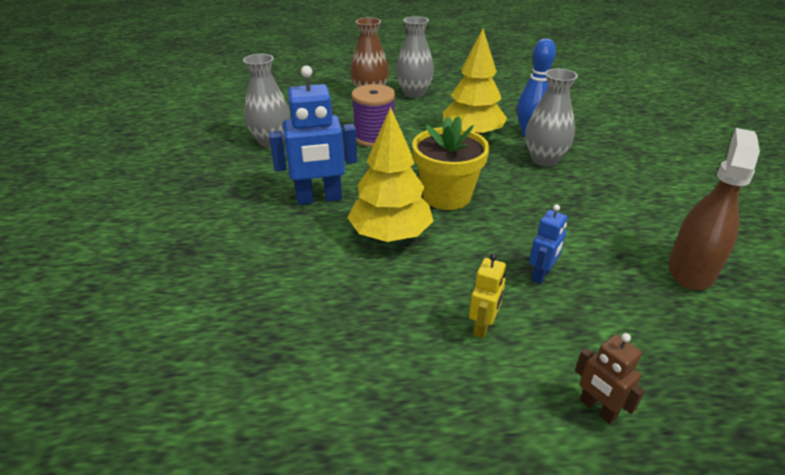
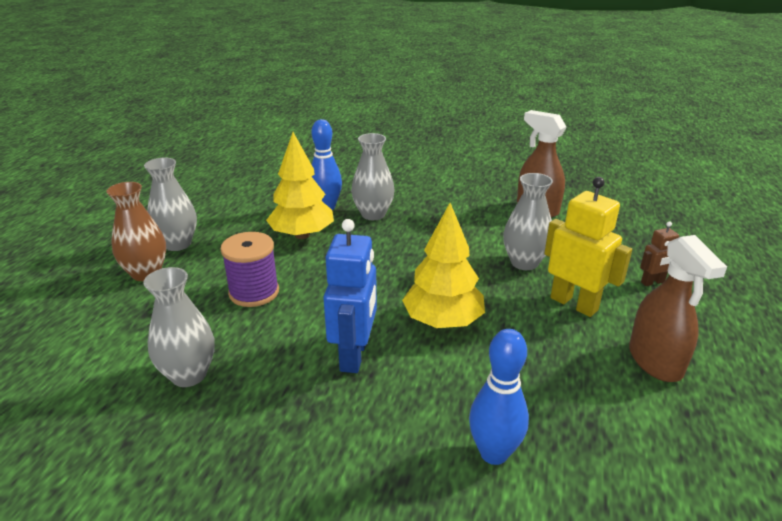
camera: 70 degrees left, 5 degrees down
yellow flower pot [412,116,490,210] -> none
yellow robot [469,253,506,339] -> yellow robot [544,177,632,317], size x1.90
blue robot [529,204,567,284] -> grey vase [503,173,553,270]
none -> blue bowling pin [469,329,529,465]
none -> brown spray bottle [629,235,727,382]

